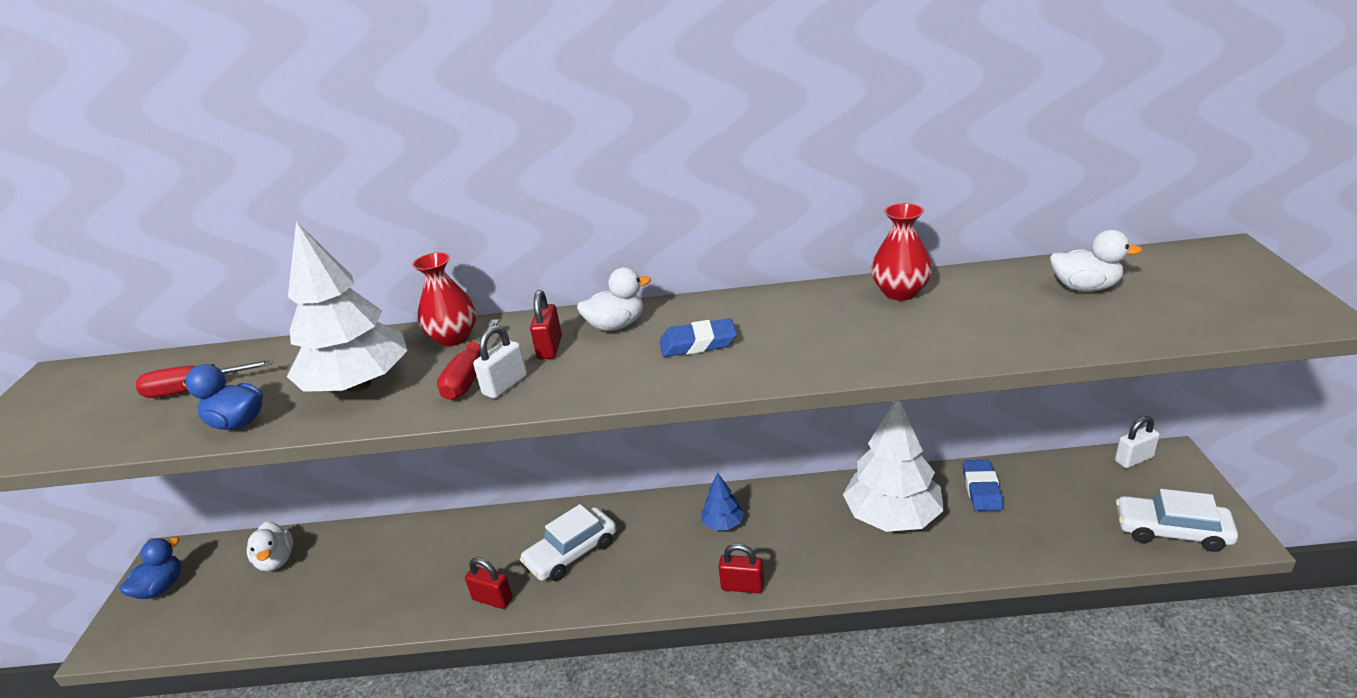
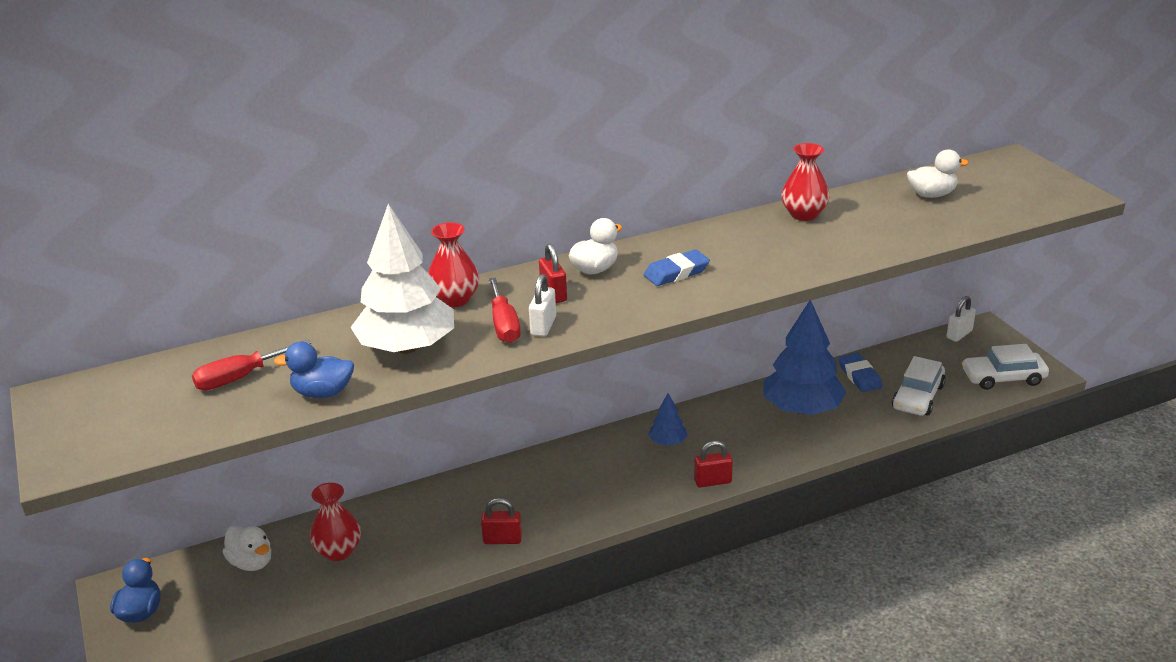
camera: 25 degrees left, 0 degrees up
white car [520,504,617,581] -> white car moved to [892,356,946,415]
white tree [843,401,944,532] -> blue tree [763,300,847,415]
none -> red vase [310,483,361,561]

